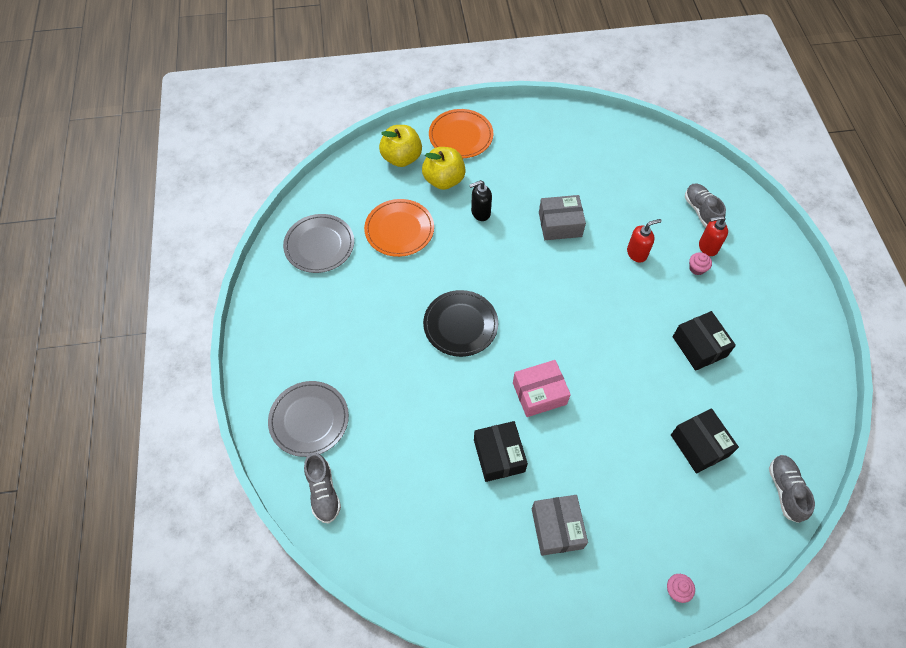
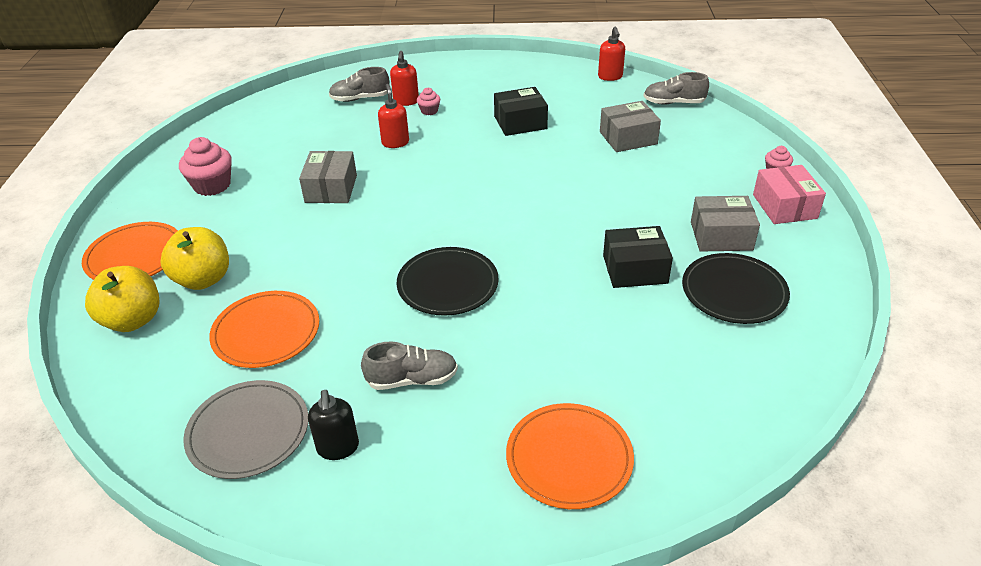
camera: 80 degrees left, 20 degrees down
grey plate [268,381,349,457] -> orange plate [506,403,634,509]
grey shoe [304,453,341,523] -> grey shoe moved to [361,342,458,390]
black soap dispenser [469,180,492,221] -> black soap dispenser moved to [308,390,359,460]
pink box [513,360,571,417] -> pink box moved to [753,165,826,224]
black box [671,409,739,473] -> grey box [600,101,661,152]
none -> pink cupcake [179,137,232,196]
none -> red soap dispenser [598,27,625,81]
none -> black plate [682,253,790,324]

